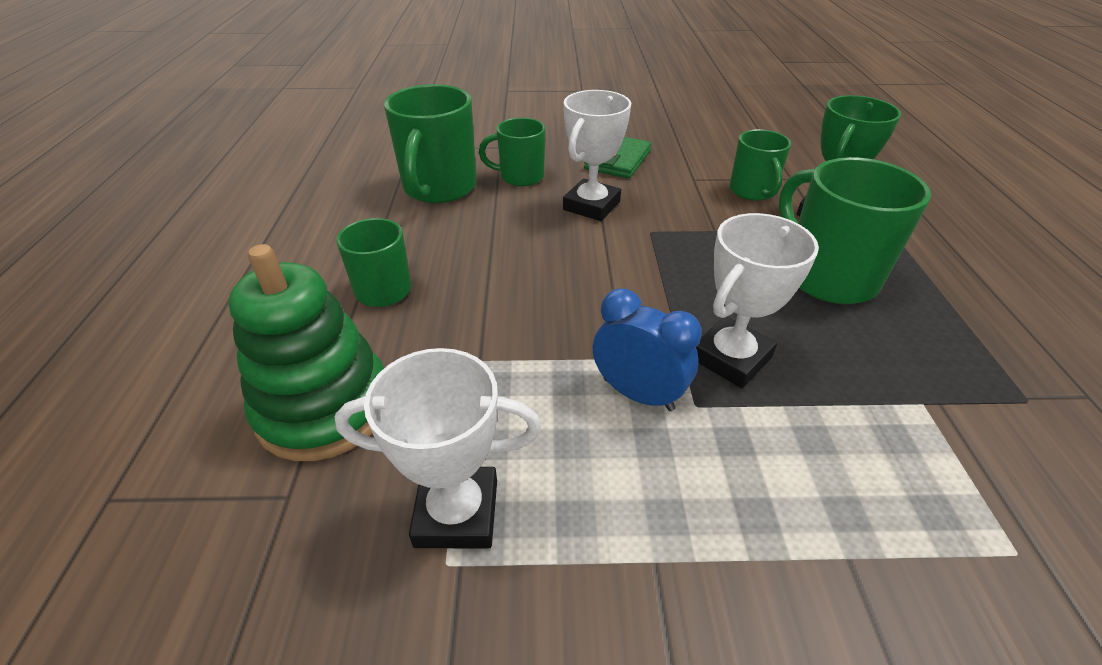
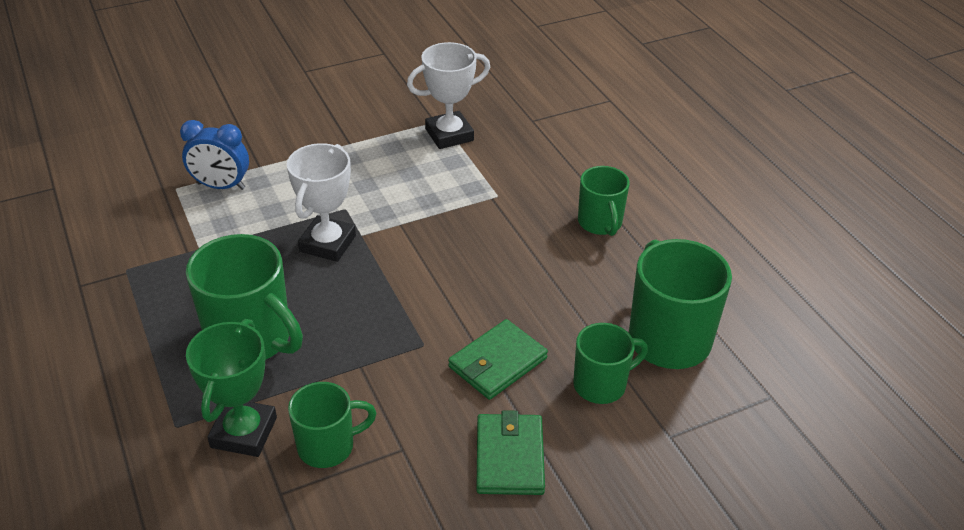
camera: 155 degrees right, 0 degrees up
green stacking toy [228,244,384,461] -> none
white trophy [563,90,631,221] -> green wallet [448,319,548,400]
blue clock [593,288,702,411] -> blue clock moved to [180,120,249,190]
green mug [730,129,791,201] -> green mug turned 105 degrees clockwise [288,382,376,468]

